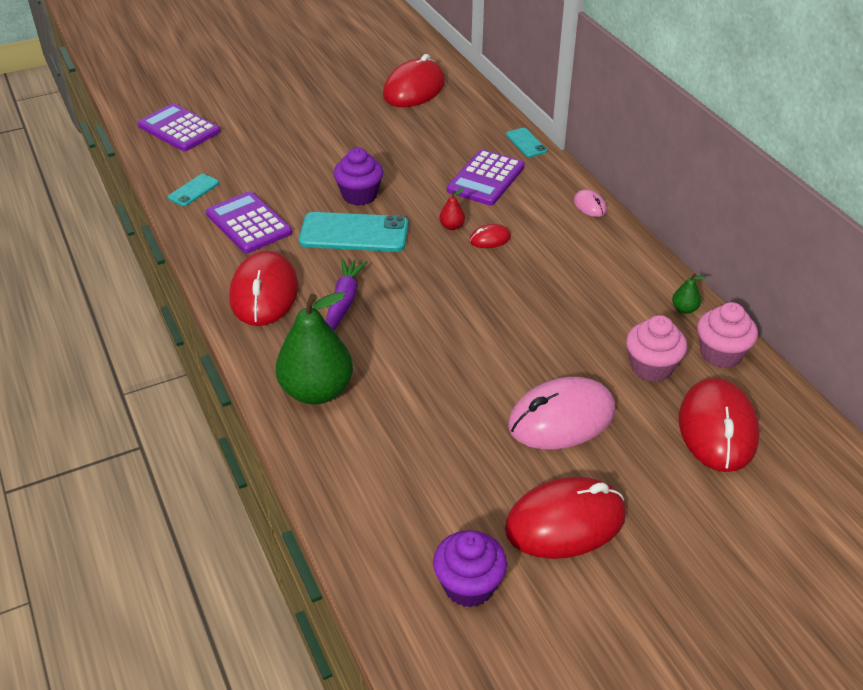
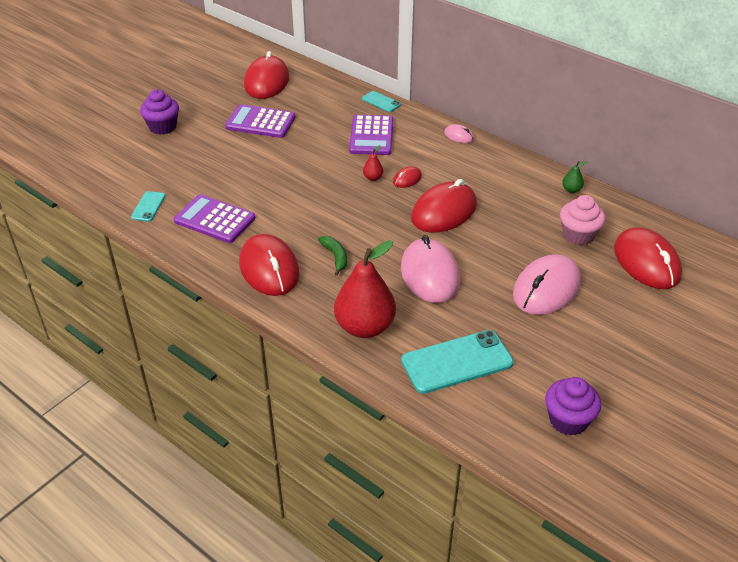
camera: 25 degrees left, 0 degrees up
purple calculator [138,104,220,151] -> purple calculator moved to [225,104,296,138]
green pear [276,292,353,404] -> red pear [334,240,396,338]
turquoise phone [299,212,408,252] -> turquoise phone moved to [401,330,514,394]
purple carrot [326,258,368,331] -> green banana [318,236,347,276]
purple cupcake [334,147,383,206] -> purple cupcake moved to [140,89,179,135]
red mouse [505,477,626,559] -> red mouse moved to [411,179,477,233]
pink cupcake [697,302,758,369] -> none
none -> pink mouse [401,235,460,303]

